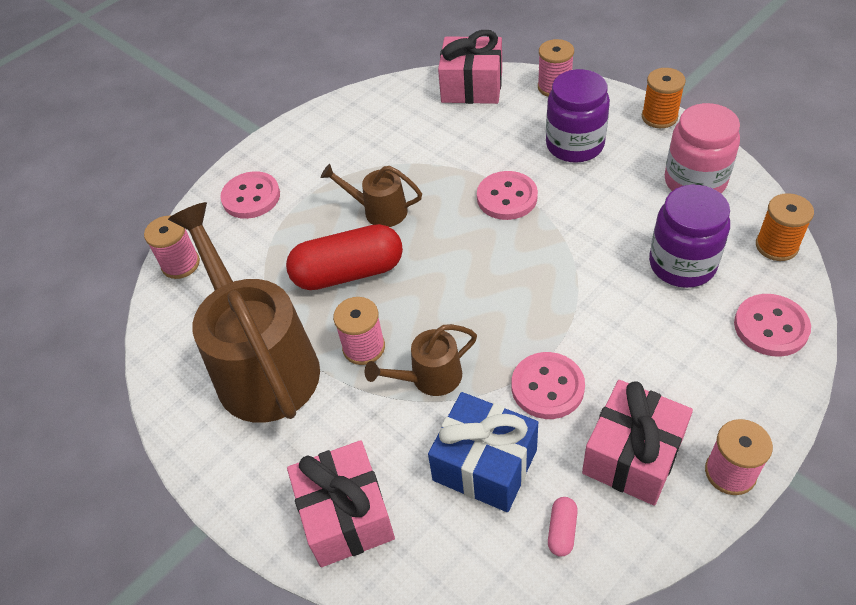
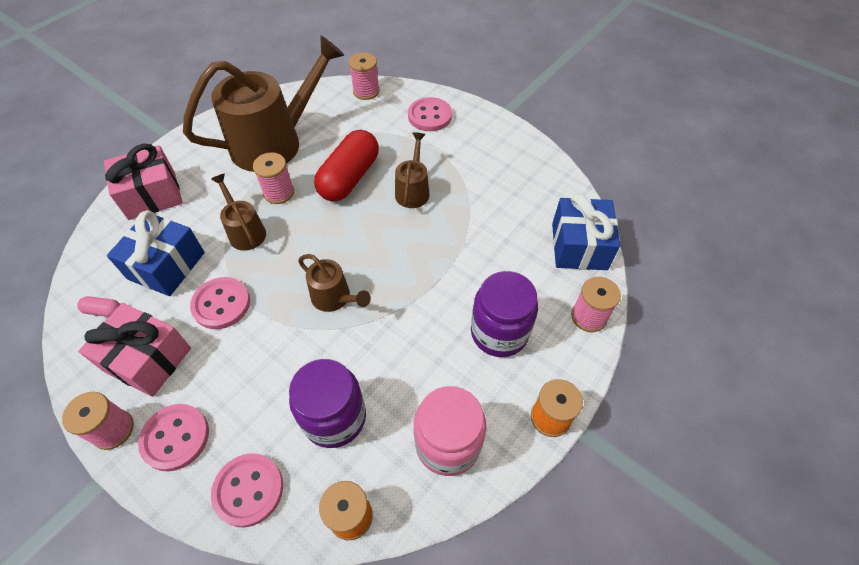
camera: 80 degrees right, 5 degrees up
red capsule [286,224,403,290] -> red capsule turned 45 degrees clockwise [314,130,379,201]
pink gift [438,30,502,104] -> blue gift [552,193,620,270]
pink button [477,171,538,220] -> pink button moved to [138,404,209,471]
none -> brown watering can [298,254,371,312]

